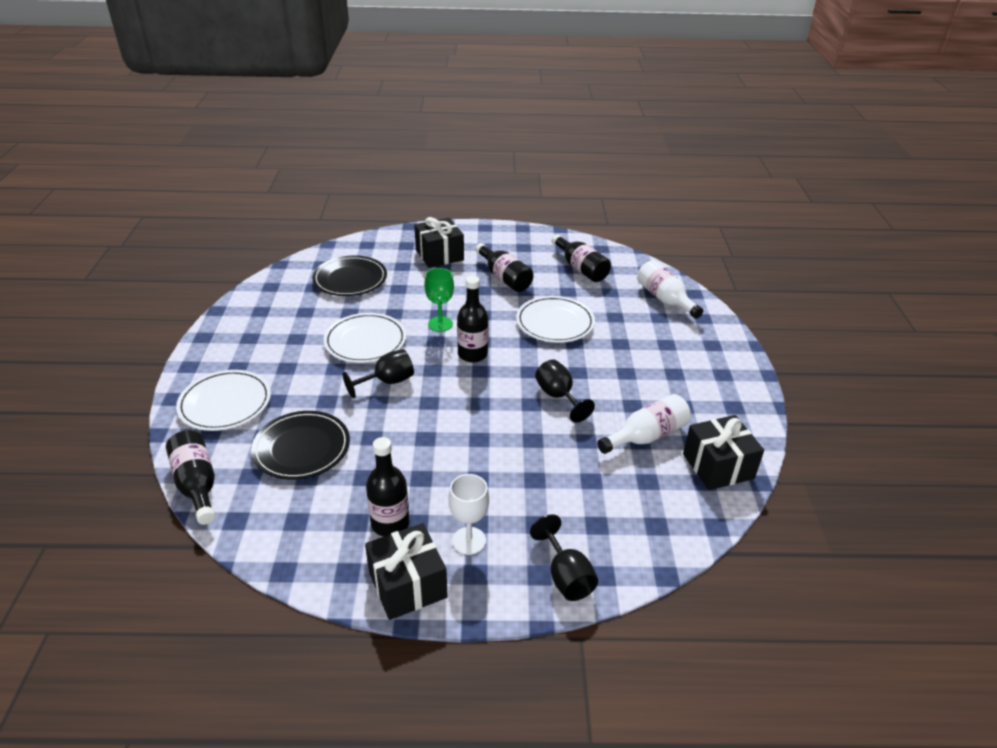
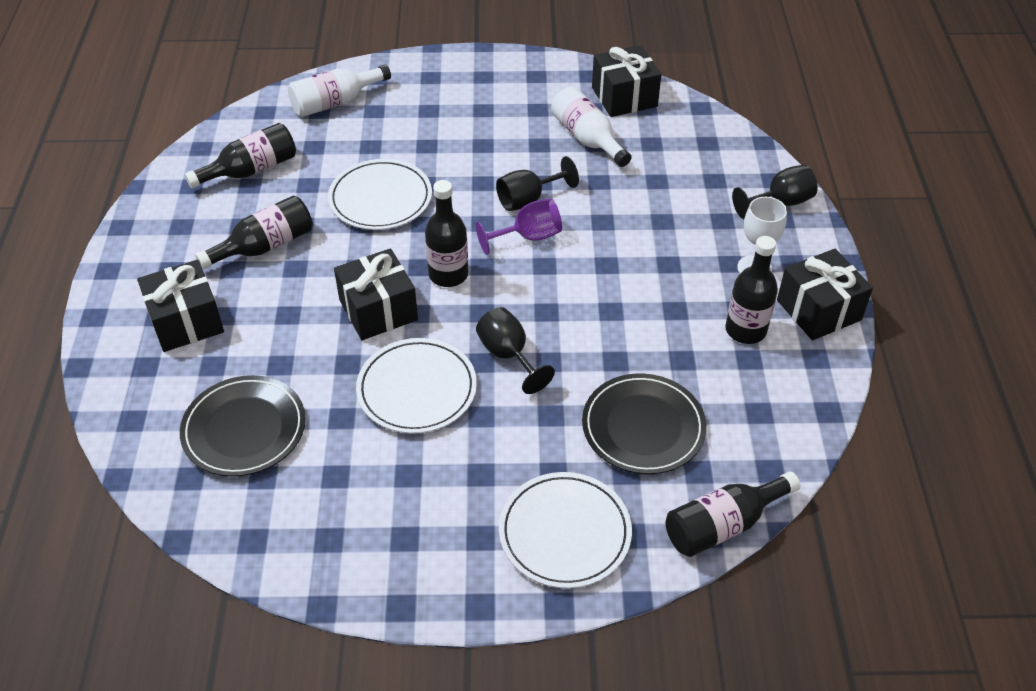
camera: 90 degrees left, 10 degrees up
green goblet [424,268,454,332] -> black gift [334,248,418,340]
none -> purple goblet [476,199,562,255]

